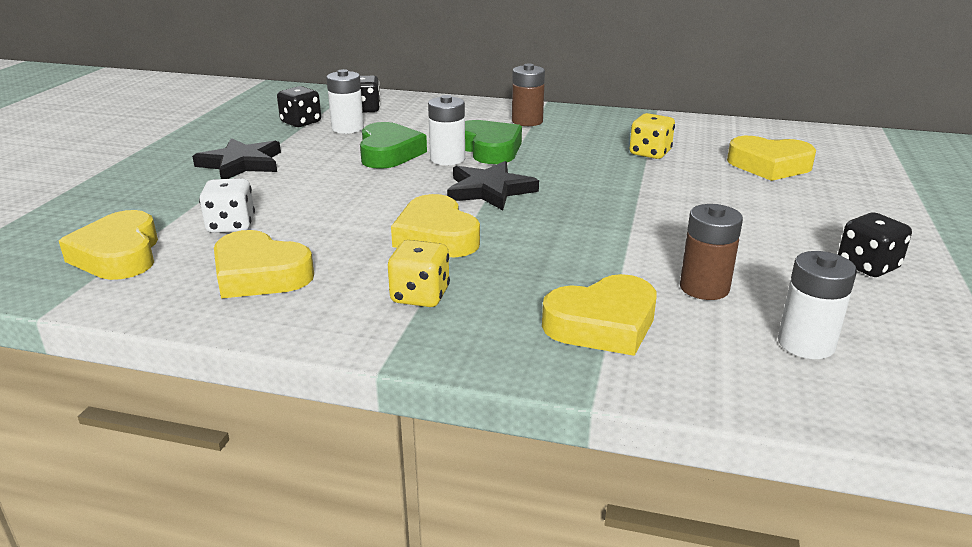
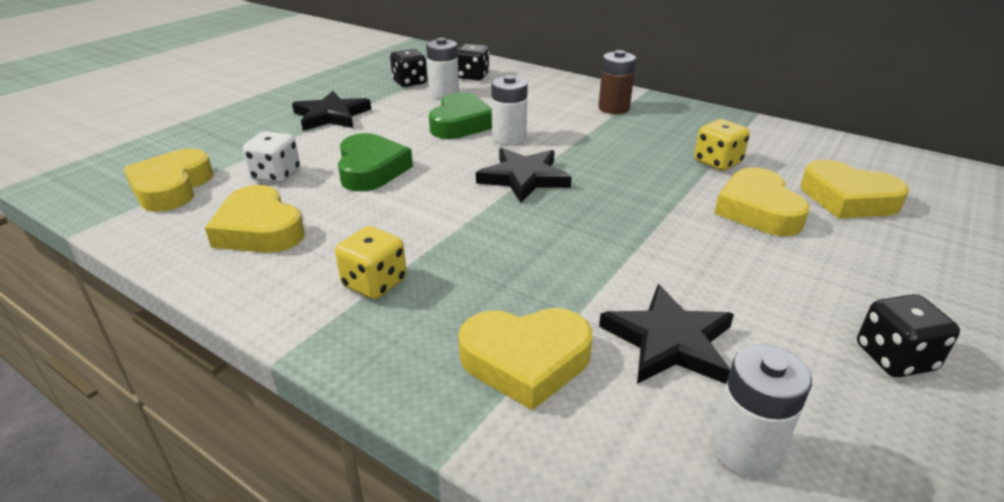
camera: 20 degrees right, 5 degrees up
yellow heart [391,194,480,257] -> yellow heart moved to [714,167,810,236]
green heart [465,120,522,164] -> green heart moved to [338,133,413,191]
brown battery [680,204,743,300] -> black star [599,284,734,384]

